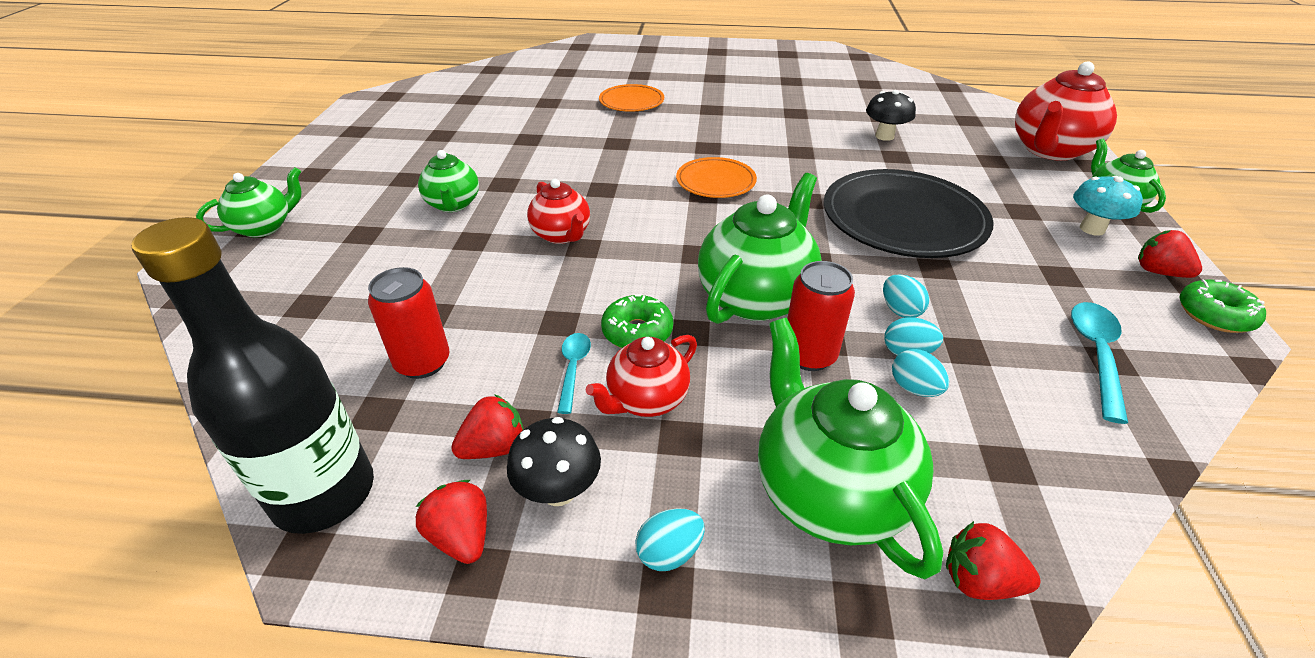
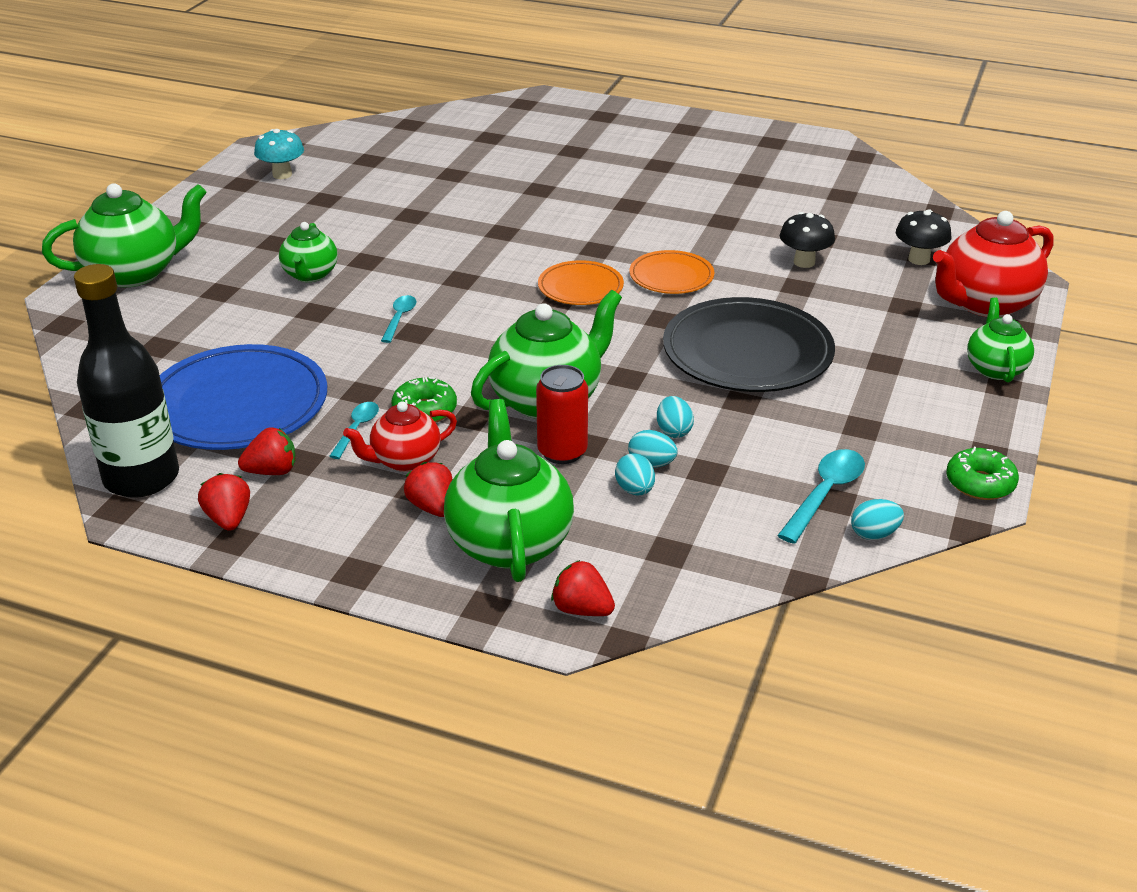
camera: 15 degrees right, 5 degrees down
green teapot [196,167,302,238] -> green teapot [42,183,207,287], size x1.69
red can [368,267,450,379] -> blue plate [160,344,327,450]
black mushroom [507,417,601,506] -> black mushroom moved to [896,209,952,265]
red teapot [527,179,590,244] -> turquoise spoon [381,295,416,343]
orange plate [599,84,664,112] -> orange plate moved to [629,250,714,294]
turquoise egg [636,509,705,571] -> turquoise egg moved to [851,499,904,540]
turquoise mushroom [1073,176,1143,236] -> turquoise mushroom moved to [254,129,304,179]
red strawberry [1138,230,1202,278] -> red strawberry moved to [404,462,453,517]

